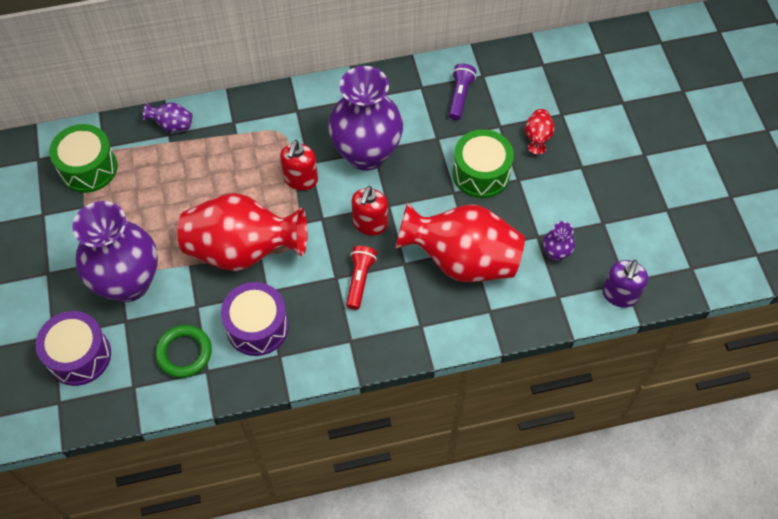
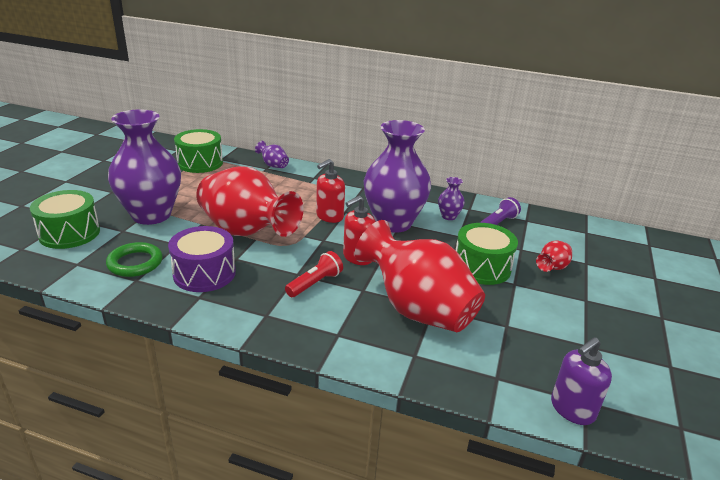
camera: 30 degrees right, 30 degrees down
purple drum [36,311,111,386] -> green drum [30,190,100,249]
purple vase [543,221,575,261] -> purple vase moved to [438,177,465,220]

